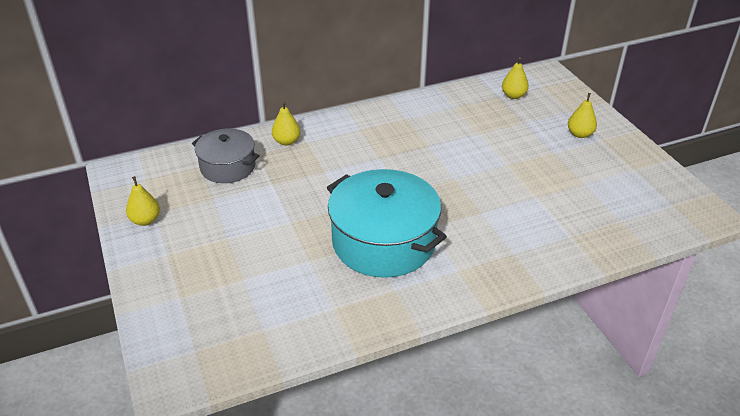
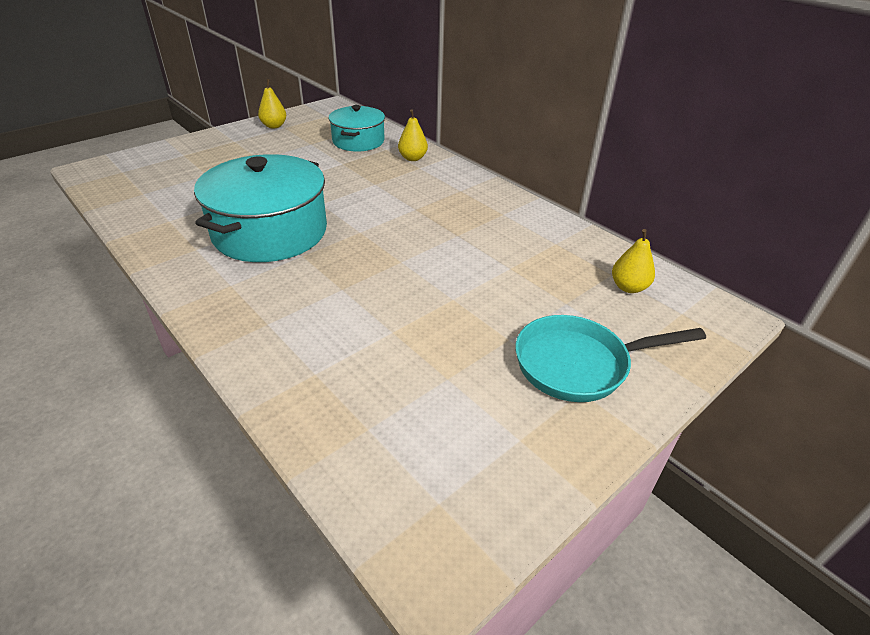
camera: 70 degrees right, 0 degrees up
grey pot [192,129,260,183] -> turquoise pot [329,105,385,152]
yellow pear [568,93,597,138] -> turquoise pan [515,315,706,402]

